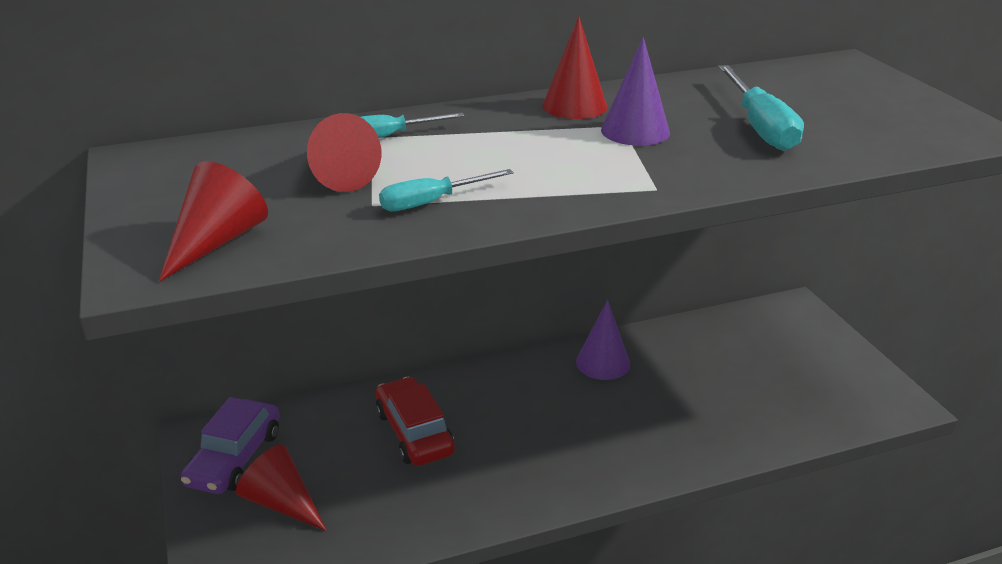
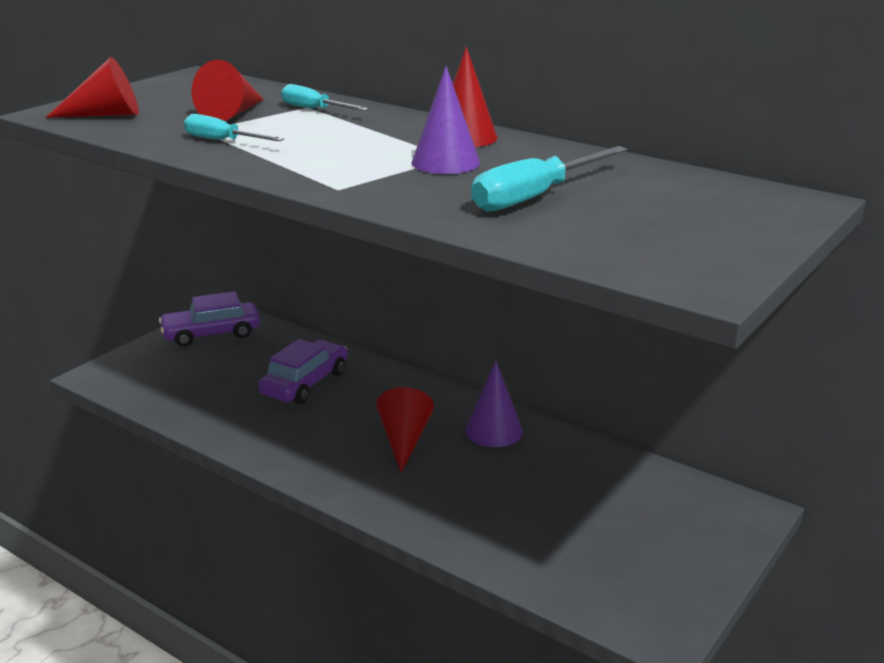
camera: 55 degrees right, 5 degrees down
red cone [236,444,327,531] -> red cone moved to [376,387,434,473]
red car [376,377,455,466] -> purple car [258,339,348,404]

